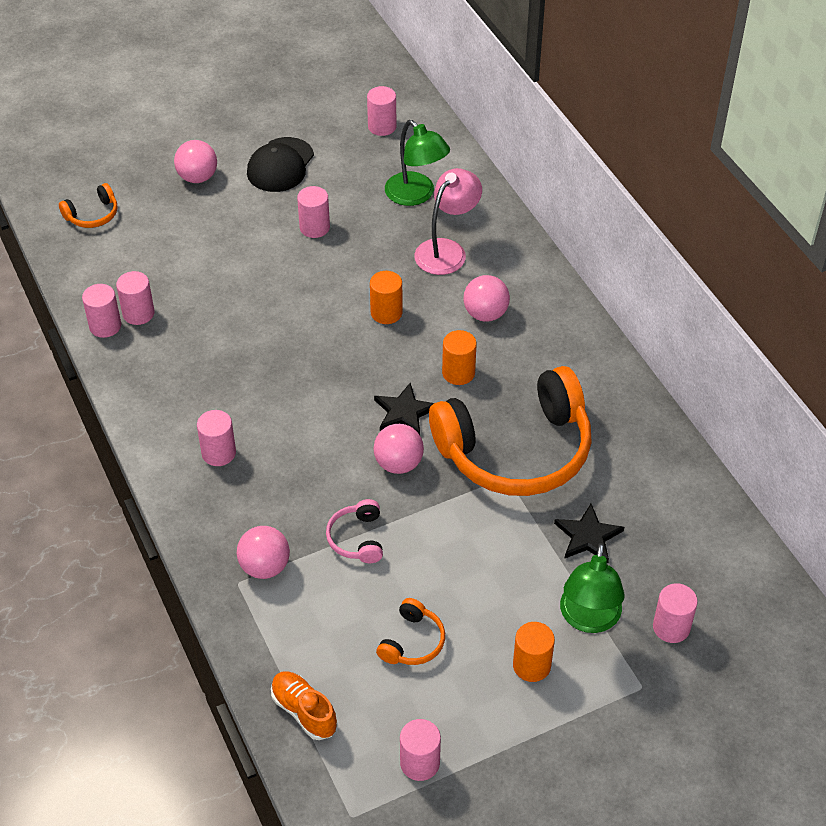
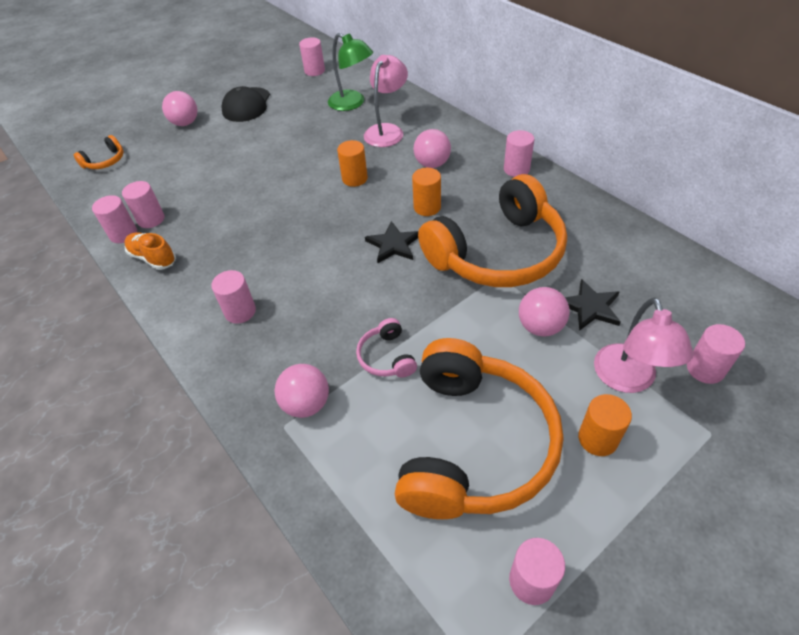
camera: 10 degrees left, 0 degrees up
orange shoe [271,671,337,740] -> orange shoe moved to [124,232,176,270]
pink cylinder [297,186,330,238] -> pink cylinder moved to [504,130,534,177]
pink ball [373,424,424,474] -> pink ball moved to [519,287,570,336]
orange headphones [376,598,445,665] -> orange headphones [395,338,563,519], size x2.46
green lamp [560,543,625,633] -> pink lamp [594,298,694,393]

